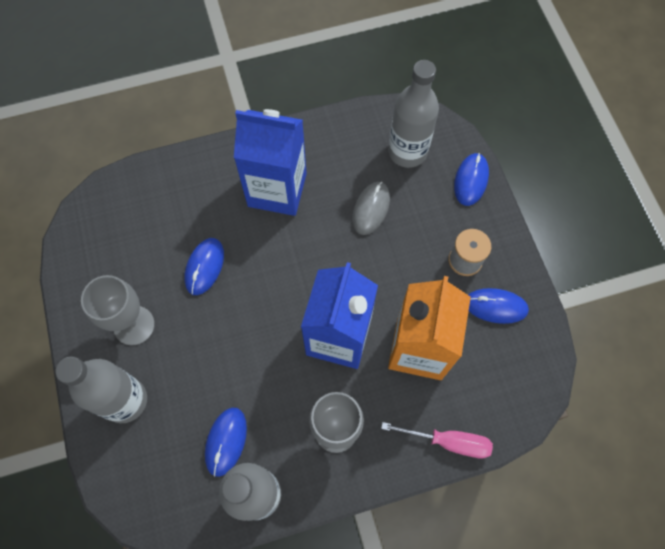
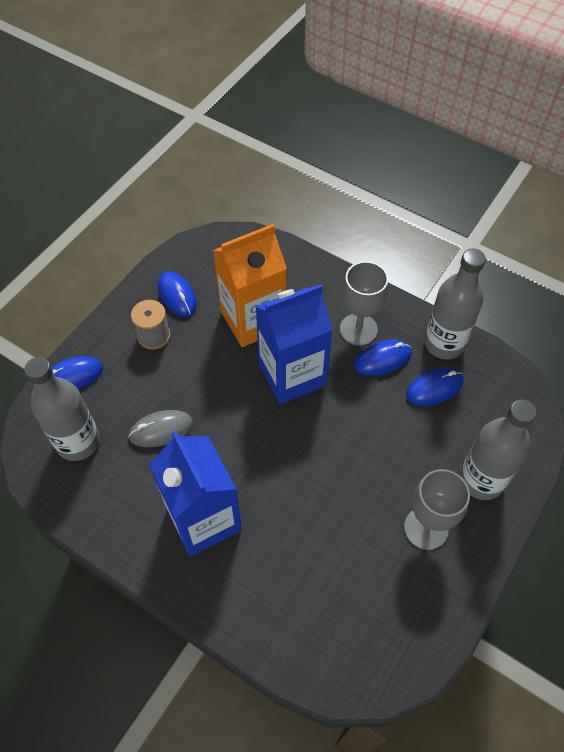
camera: 130 degrees left, 10 degrees down
blue mouse [184,238,224,295] -> blue mouse moved to [354,340,412,376]
pink screwdriver [381,422,493,459] -> none

